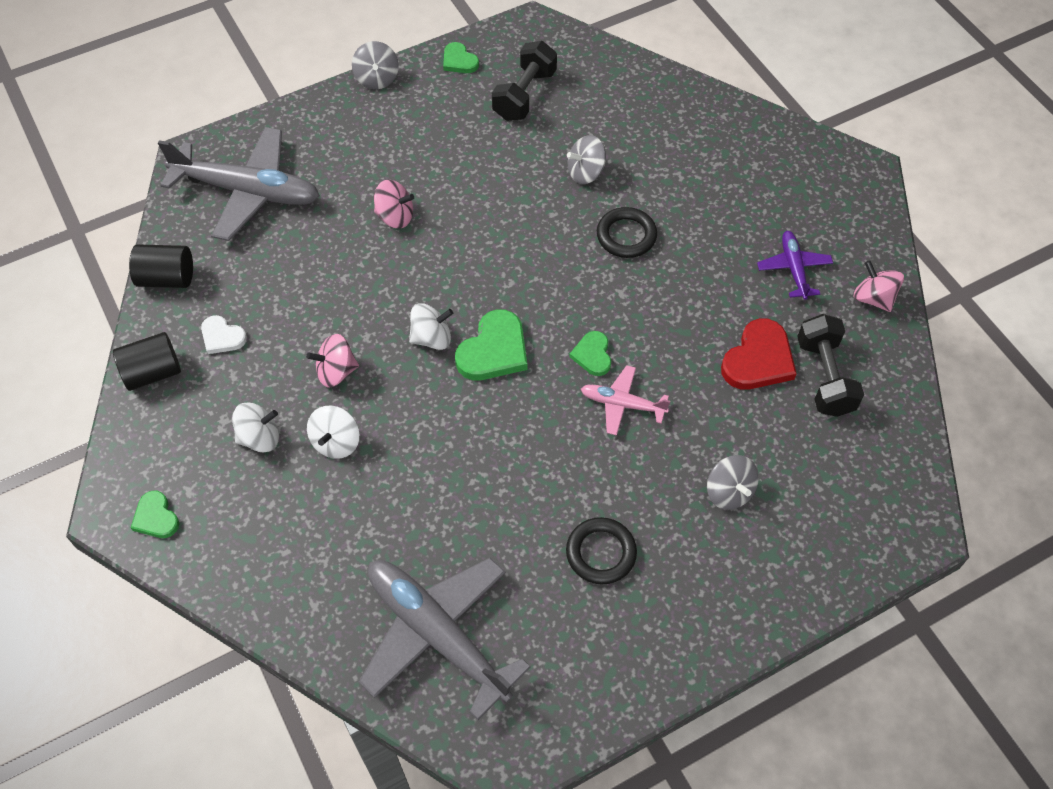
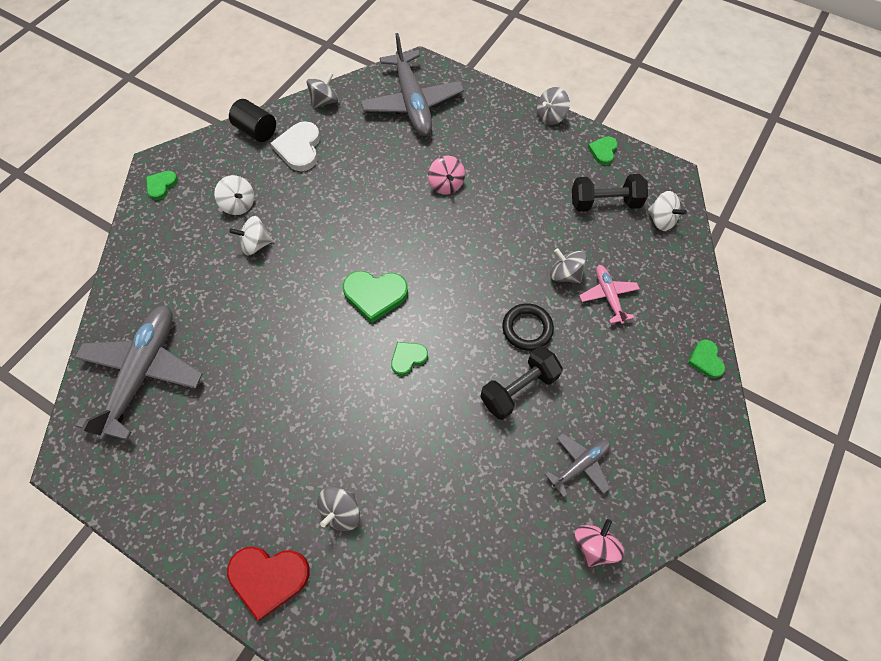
camera: 60 degrees right, 5 degrees up
black cylinder [129,244,193,288] -> grey spinning top [307,72,338,108]
white heart [201,315,247,354] -> white heart [271,121,320,171], size x1.71
pink spinning top [306,334,359,387] -> none
white spinning top [409,303,453,350] -> white spinning top moved to [648,191,687,231]
black ring [566,517,637,584] -> none
pink plane [581,365,670,436] -> pink plane moved to [579,265,640,324]
red heart [721,318,797,390] -> red heart moved to [227,546,310,621]
purple plane [757,231,833,300] -> grey plane [545,433,610,497]
black dumbbell [797,314,864,417] -> black dumbbell moved to [480,346,563,420]
none -> green heart [688,340,725,378]

